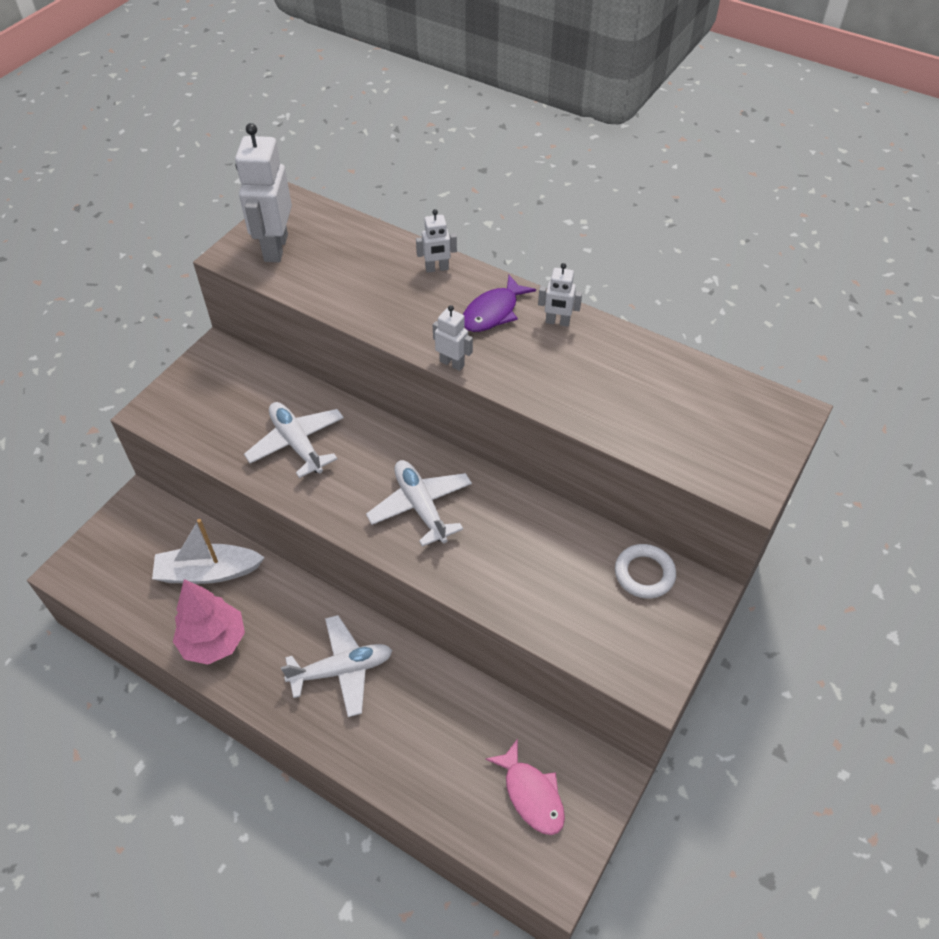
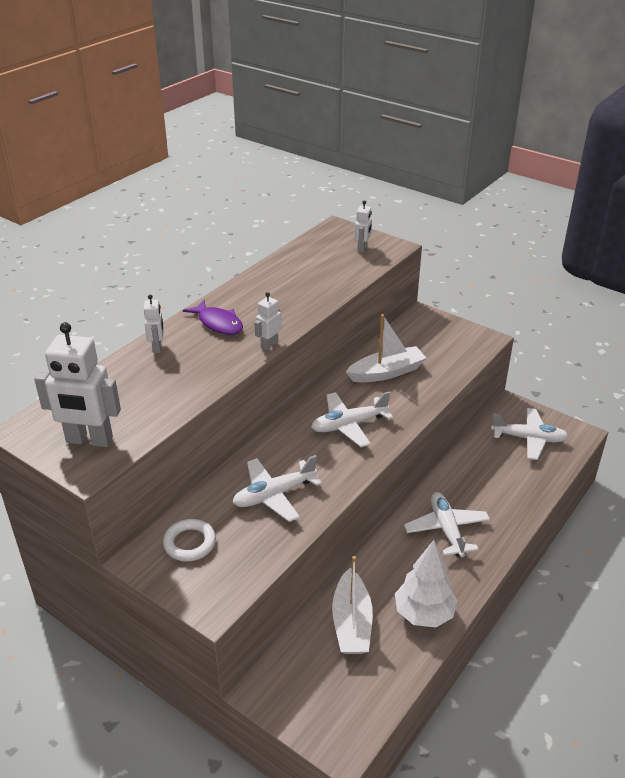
camera: 85 degrees left, 15 degrees down
pink tree [173,579,245,665] -> white tree [395,540,457,627]
pink fish [485,738,565,835] -> white plane [491,408,569,460]
white robot [538,263,582,326] -> white robot moved to [355,200,372,253]
white ring [615,544,676,599] -> white ring moved to [163,519,216,562]
none -> white boat [346,314,426,383]

